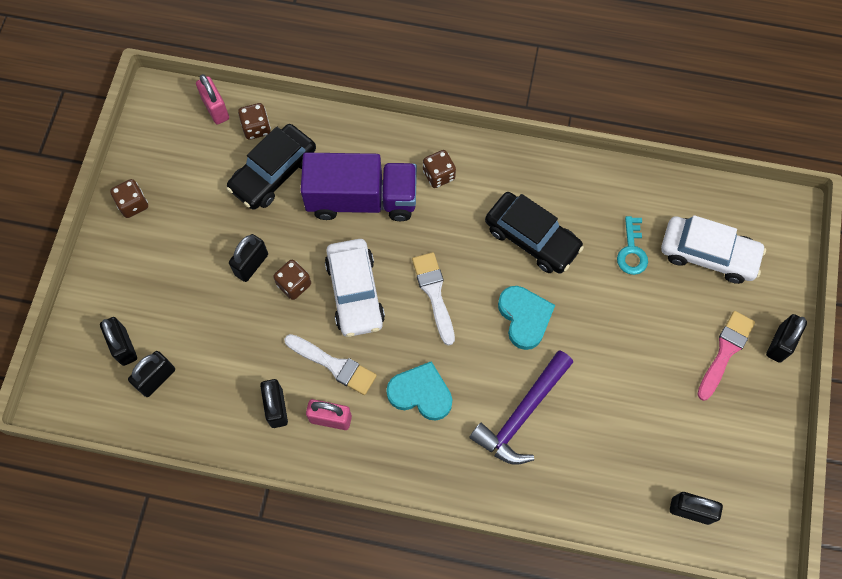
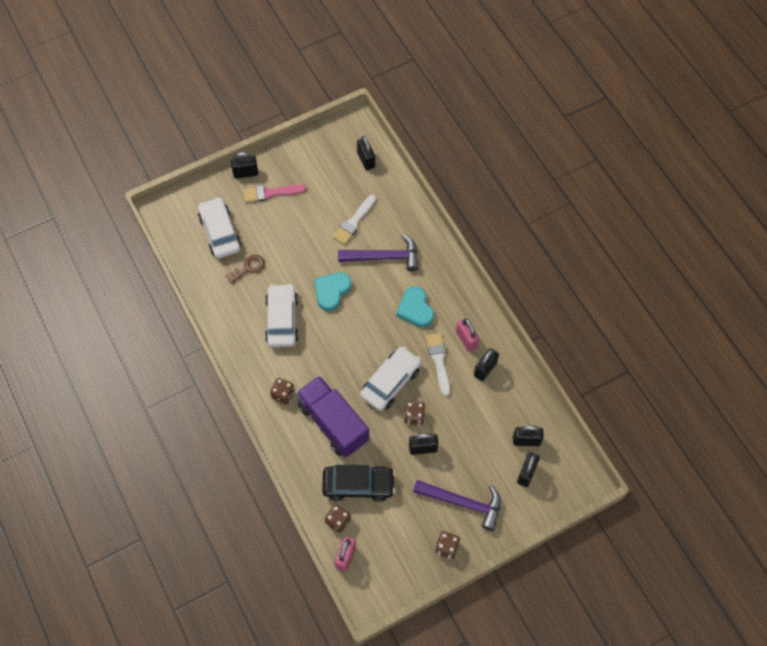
camera: 130 degrees left, 5 degrees down
white brush [412,252,455,346] -> white brush moved to [333,195,376,245]
black car [485,192,584,274] -> white car [265,283,299,347]
turquoise key [617,216,648,275] -> brown key [225,255,265,284]
none -> purple hammer [413,480,501,531]

